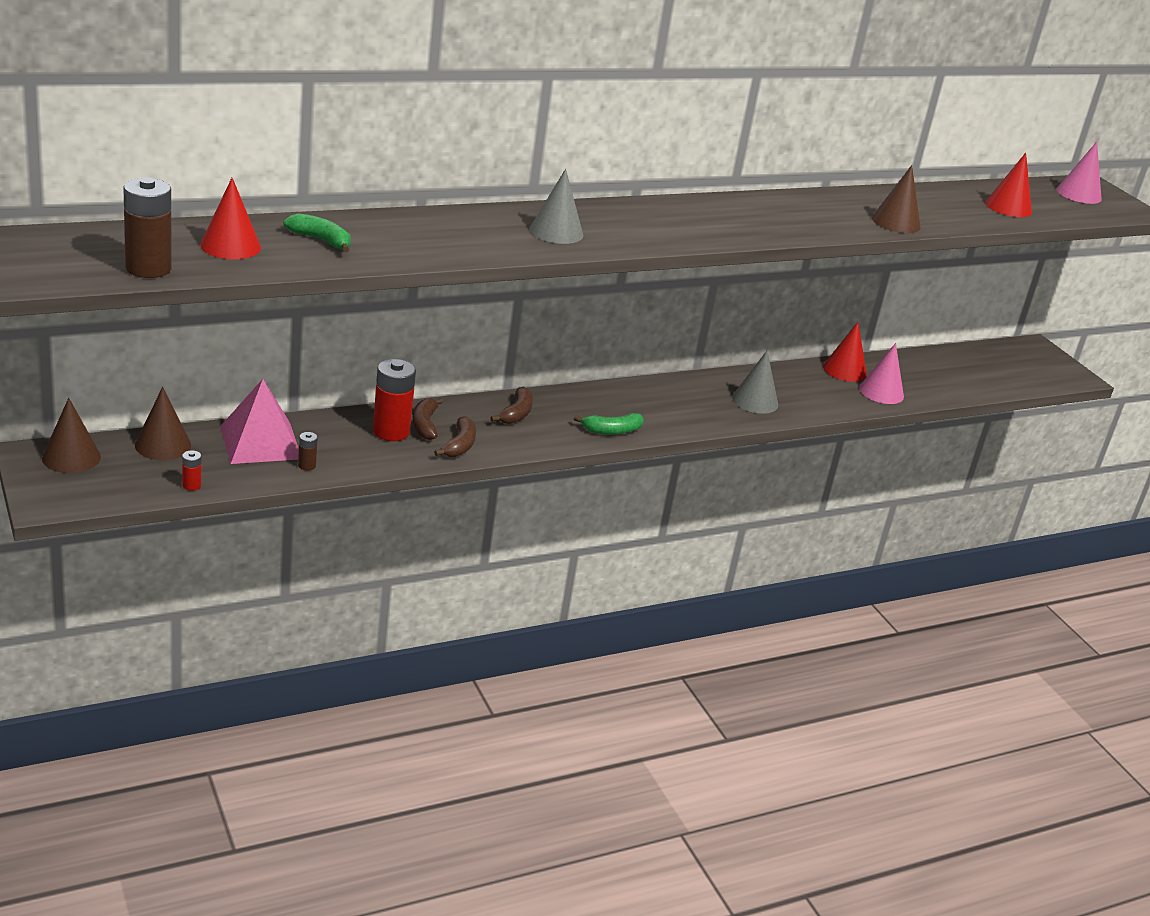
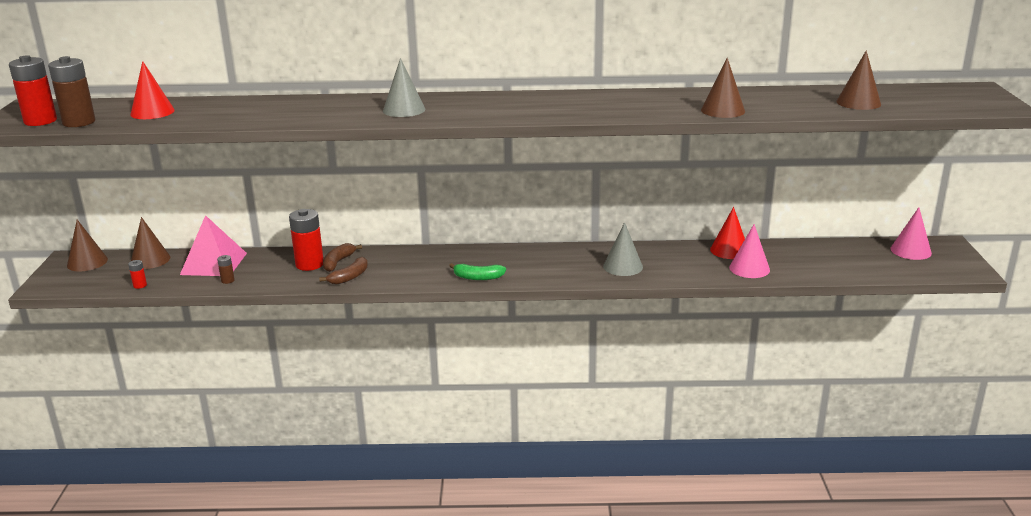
camera: 30 degrees right, 5 degrees down
green banana [283,213,351,252] -> none
brown banana [490,386,533,424] -> none
red cone [985,153,1032,217] -> brown cone [836,50,881,110]
pink cone [1056,142,1102,204] -> pink cone moved to [890,207,932,260]
none -> red battery [9,55,57,126]

